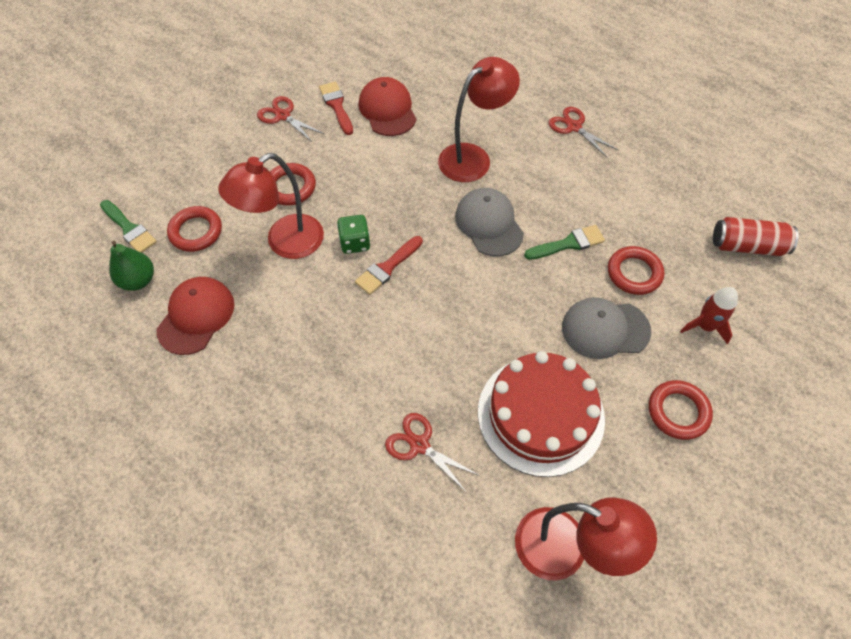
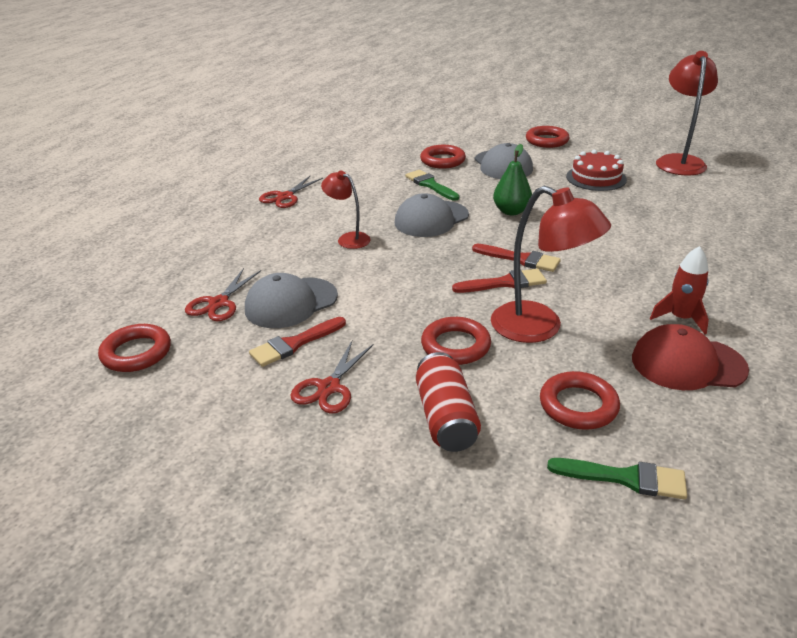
camera: 105 degrees left, 25 degrees down
green brush [100,200,157,253] -> green brush turned 75 degrees clockwise [547,458,687,499]
green pear [109,241,154,291] -> green pear moved to [493,144,532,216]
green dice [337,215,370,254] -> red brush [452,268,547,293]
red cap [359,77,416,136] -> grey cap [245,273,338,328]
red scissors [385,413,480,493] -> red scissors moved to [185,268,261,321]
red lamp [438,57,520,182] -> red lamp [321,171,371,249], size x0.57
red cake [478,351,605,477] -> red cake [566,150,627,191], size x0.60
red rocket [680,287,738,344] -> red rocket moved to [650,246,709,334]
red can [713,217,799,256] -> red can moved to [416,352,481,452]
none -> red ring [98,324,171,372]

